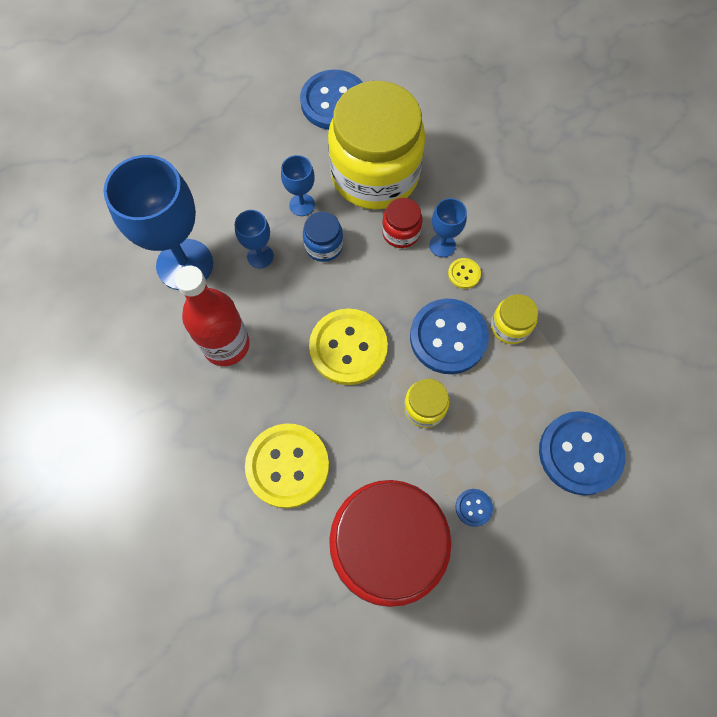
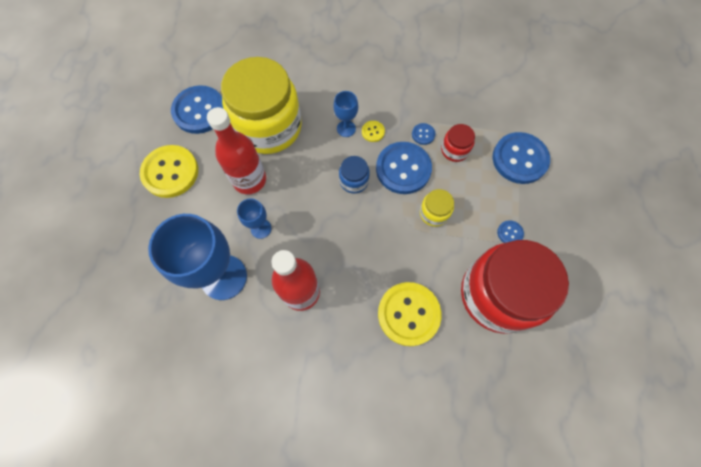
camera: 50 degrees left, 0 degrees up
blue goblet [281,155,315,216] -> red bottle [207,107,266,194]
blue jar [303,211,343,262] -> blue jar moved to [339,156,370,193]
yellow button [309,309,388,385] -> yellow button moved to [140,145,198,198]
red jar [382,198,423,248] -> red jar moved to [441,124,475,162]
yellow jar [491,294,538,344] -> blue button [412,123,435,145]

